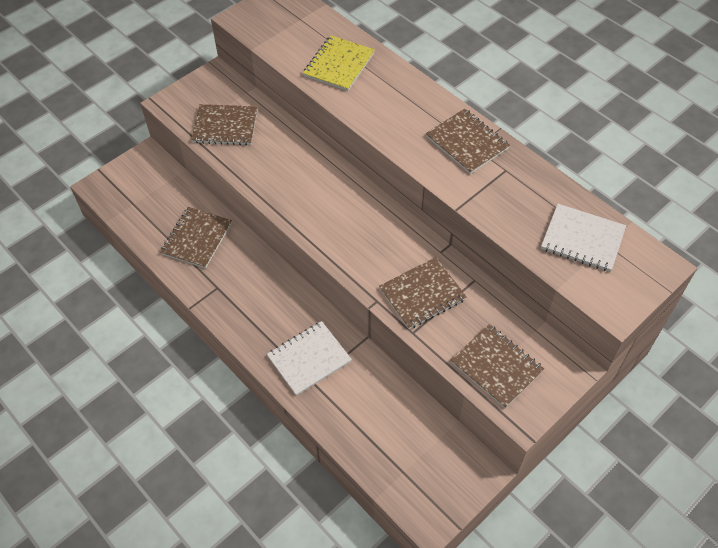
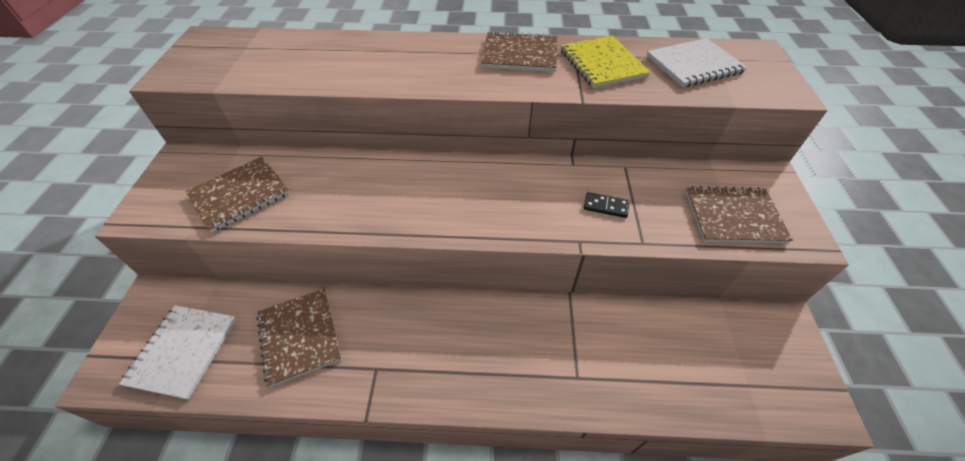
camera: 45 degrees left, 5 degrees down
white notebook [267,321,352,396] -> white notebook moved to [119,305,236,400]
yellow notebook [303,35,375,91] -> yellow notebook moved to [561,36,651,88]
brown notebook [379,257,467,329] -> black domino [584,192,629,218]

